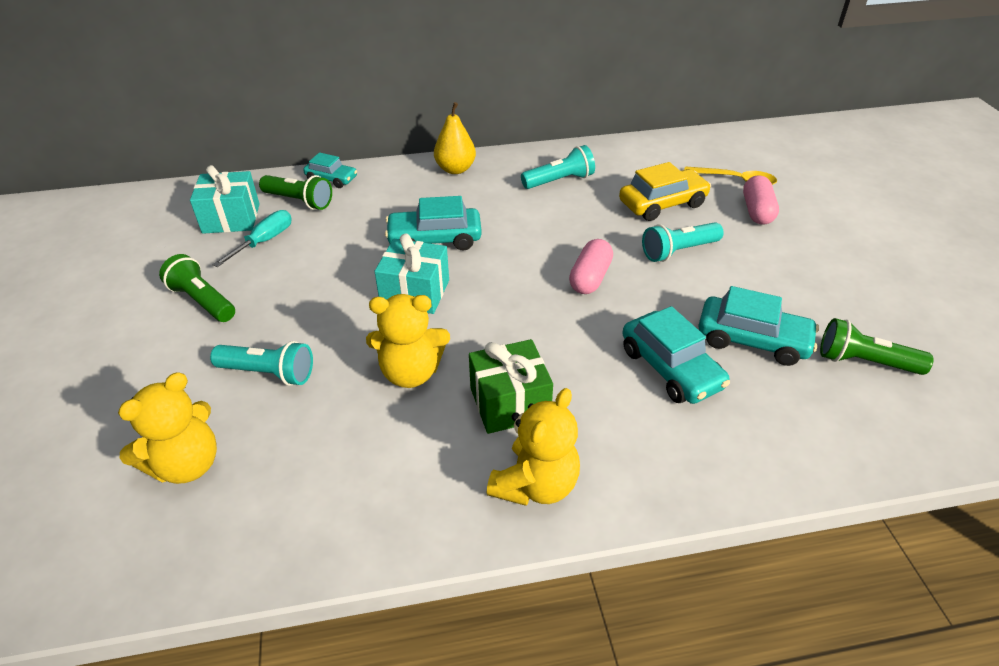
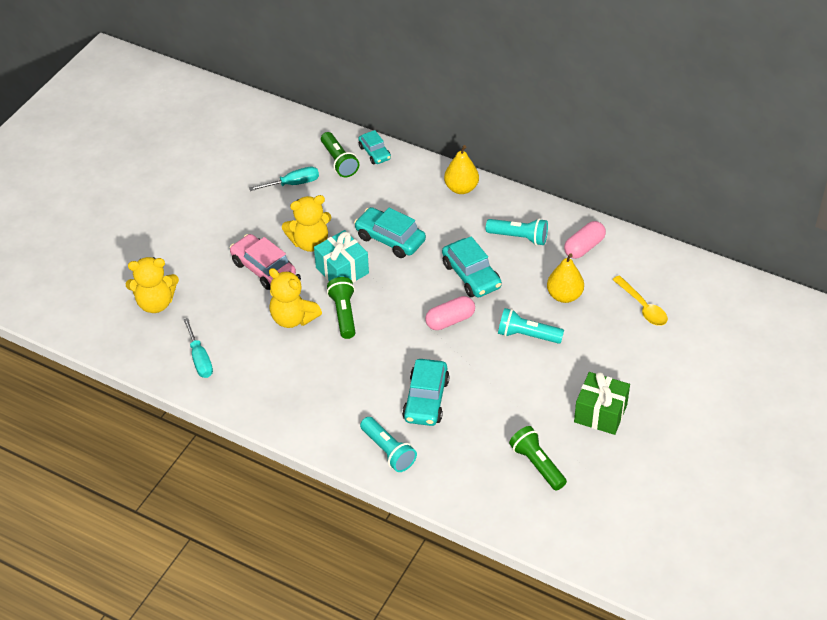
camera: 40 degrees right, 5 degrees up
green flashlight [159,254,235,322] -> green flashlight moved to [327,277,356,339]
turquoise gift [190,165,260,234] -> none
turquoise flashlight [210,341,313,386] -> turquoise flashlight moved to [360,417,417,472]
green gift [469,339,553,434] -> green gift moved to [574,372,630,435]
yellow teddy bear [487,388,580,506] -> yellow teddy bear moved to [282,195,331,252]
yellow car [619,162,711,221] -> yellow pear [547,253,584,303]
turquoise car [698,286,819,366] -> turquoise car moved to [442,236,502,297]
pink capsule [743,175,779,225] -> pink capsule moved to [564,221,606,259]
none -> turquoise screwdriver [183,318,213,378]
none -> pink car [230,234,296,290]

